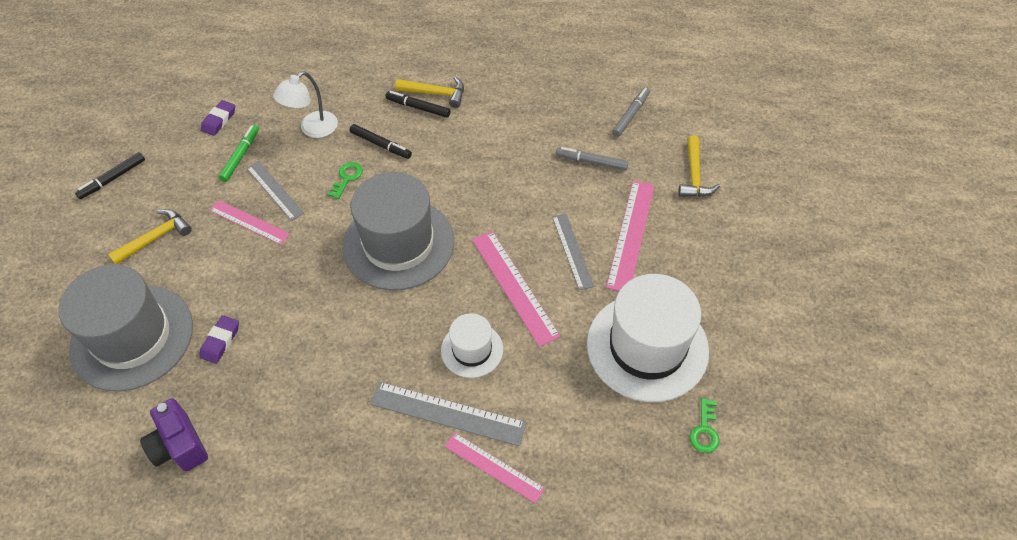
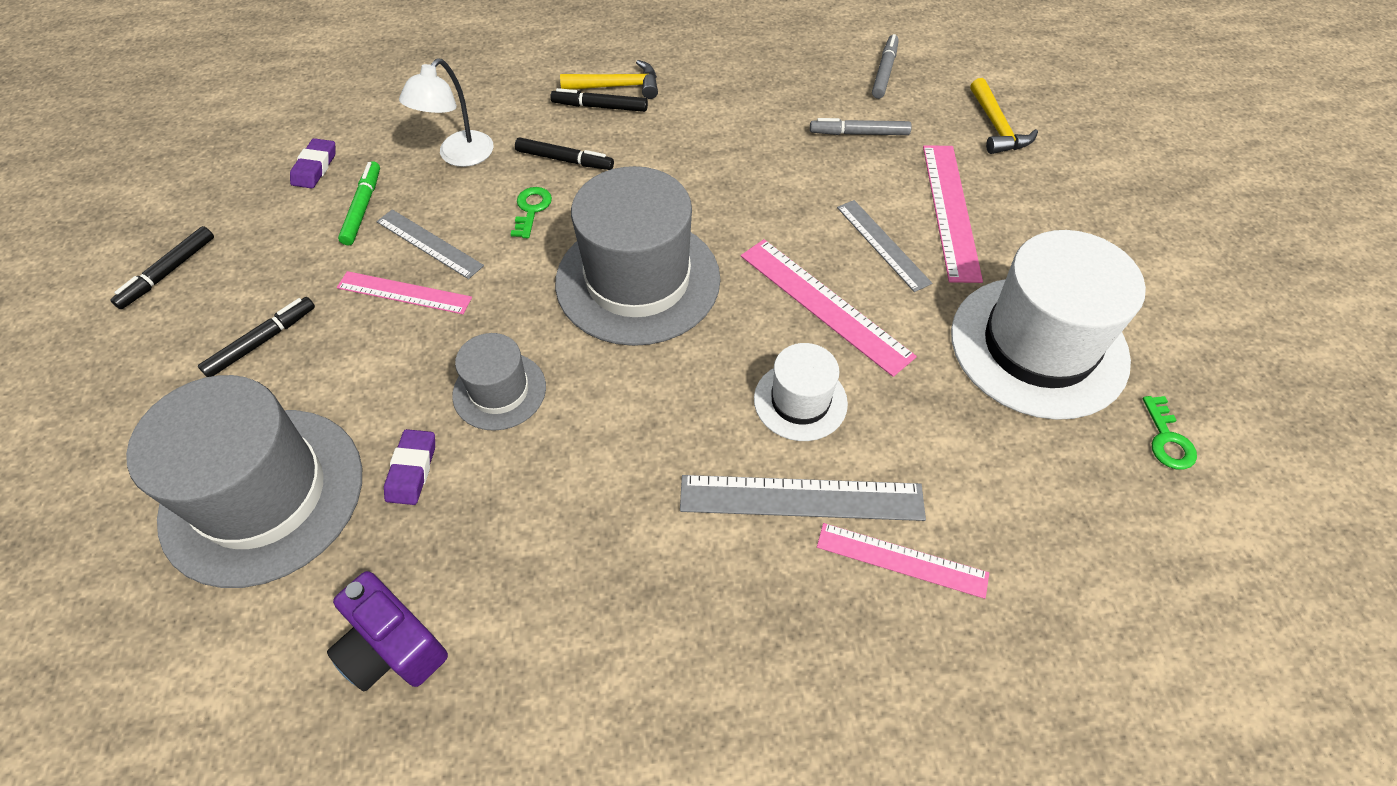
camera: 15 degrees left, 0 degrees up
yellow hammer [108,209,192,265] -> black marker [198,297,315,377]
none -> grey hat [452,333,546,431]

